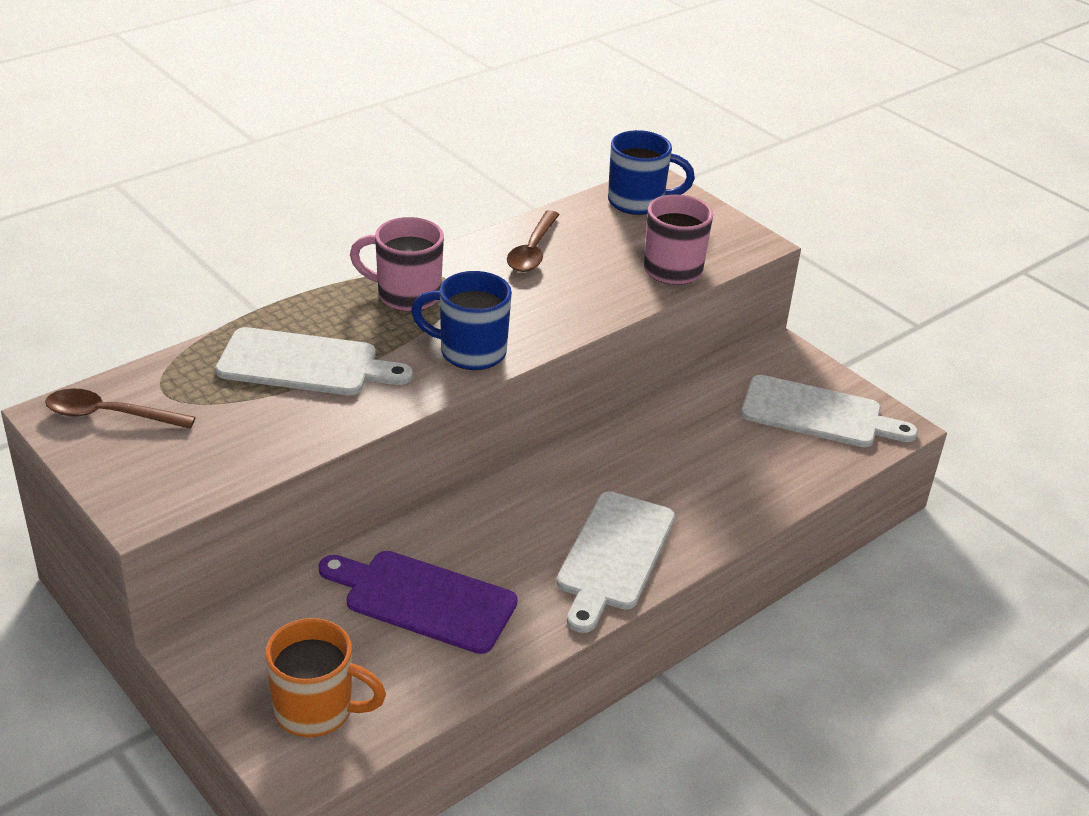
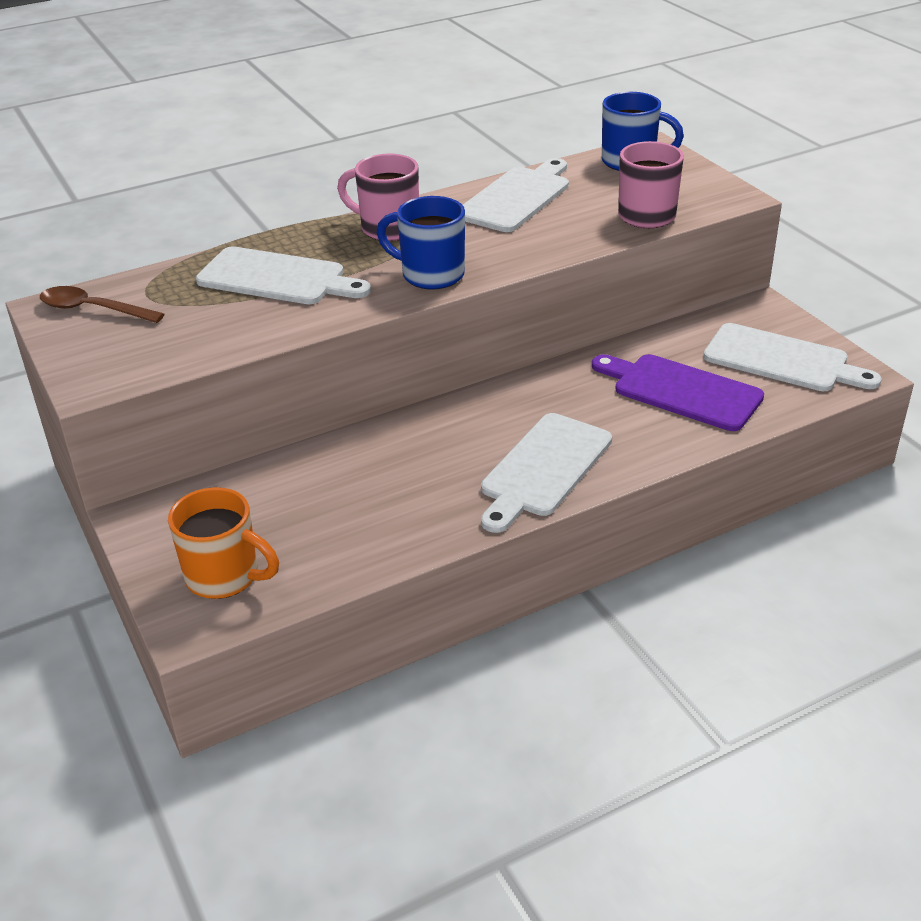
camera: 15 degrees right, 0 degrees up
purple cutting board [319,551,517,654] -> purple cutting board moved to [592,354,764,431]
brown spoon [507,210,560,272] -> white cutting board [463,158,569,232]

